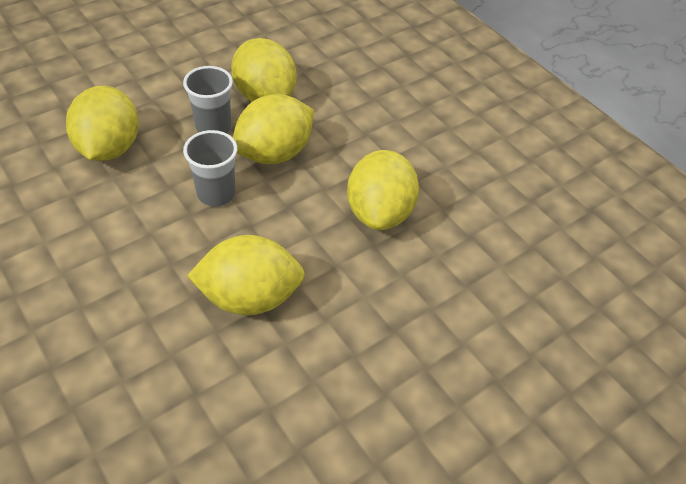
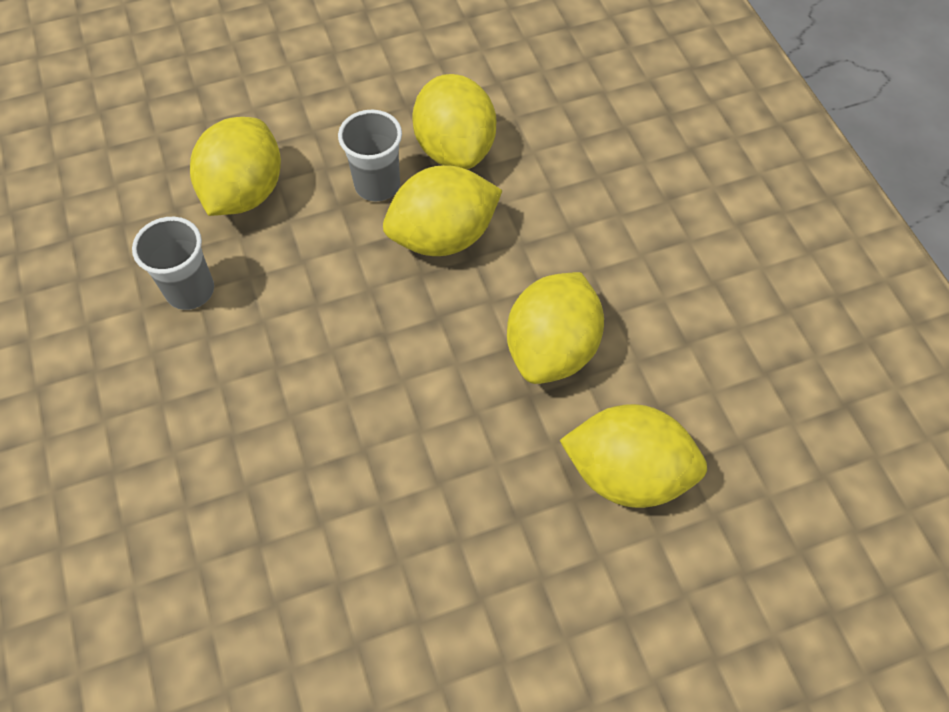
camera: 20 degrees right, 10 degrees up
grey cup [183,130,238,207] -> grey cup moved to [132,217,214,310]
yellow lemon [187,235,305,315] -> yellow lemon moved to [559,404,707,508]

